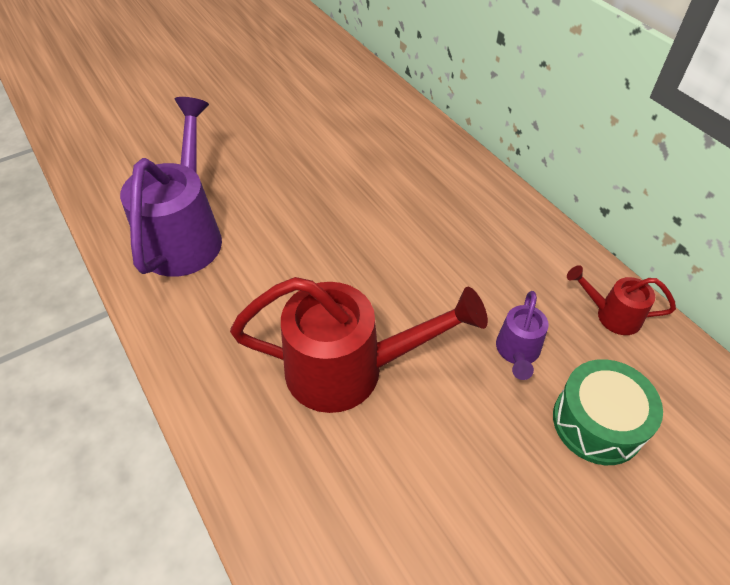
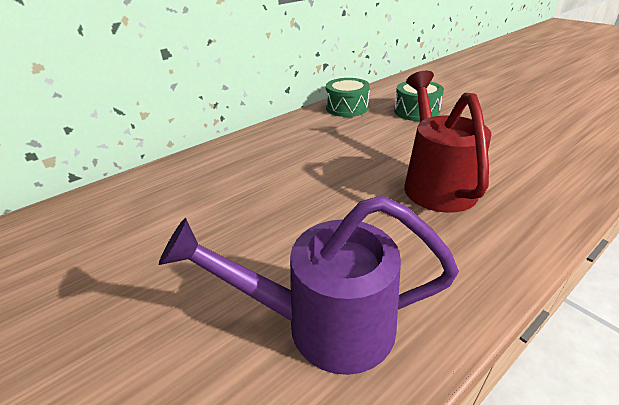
camera: 95 degrees left, 15 degrees down
purple watering can [496,291,549,380] -> none
red watering can [567,265,676,335] -> green drum [326,78,370,117]

